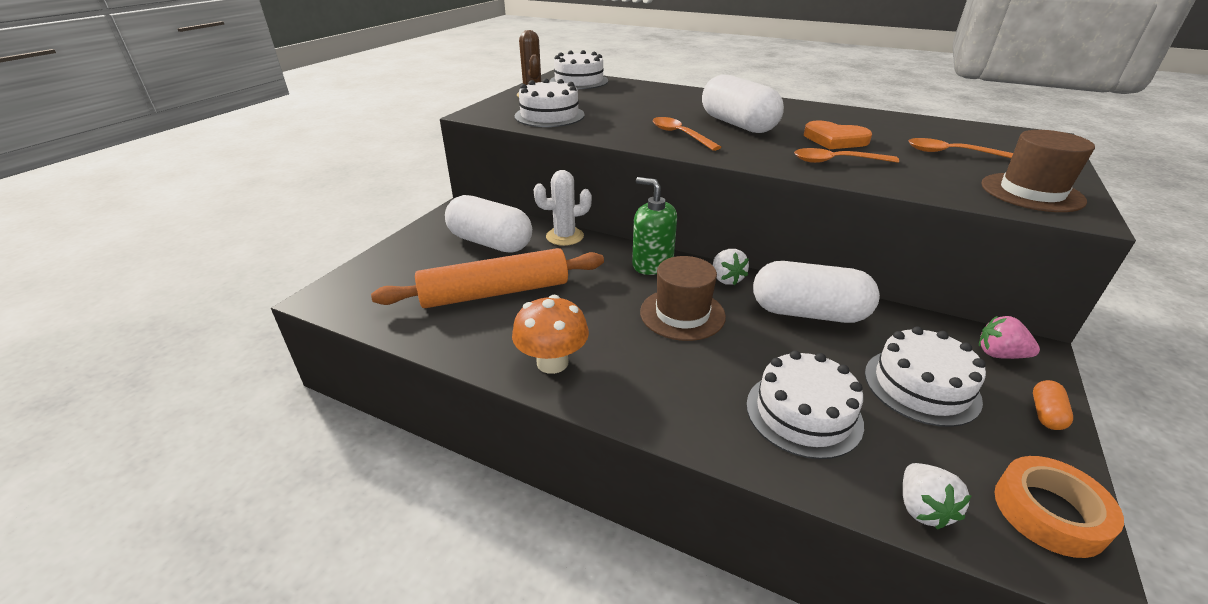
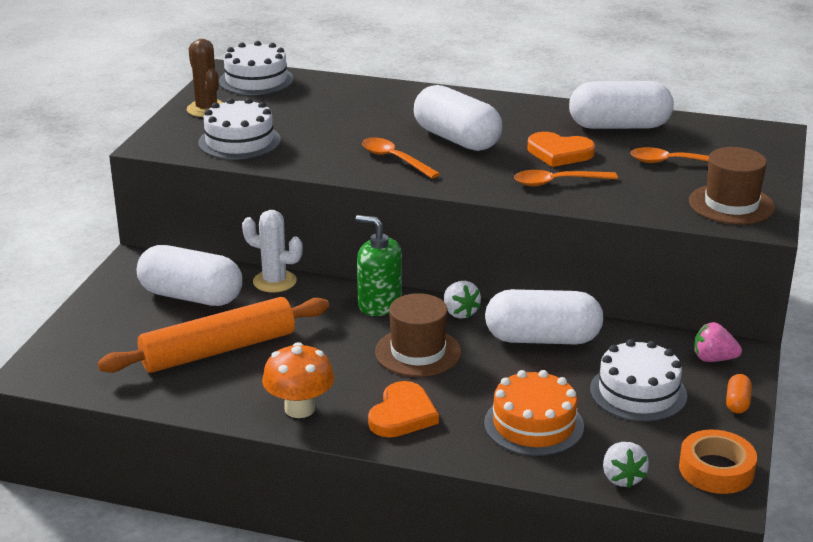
camera: 10 degrees left, 5 degrees down
white cactus [533,170,592,246] -> white cactus turned 45 degrees clockwise [242,210,303,292]
white cake [746,350,864,459] -> orange cake [484,370,584,456]
none -> orange heart [368,381,439,437]
none -> white capsule [569,81,674,129]

